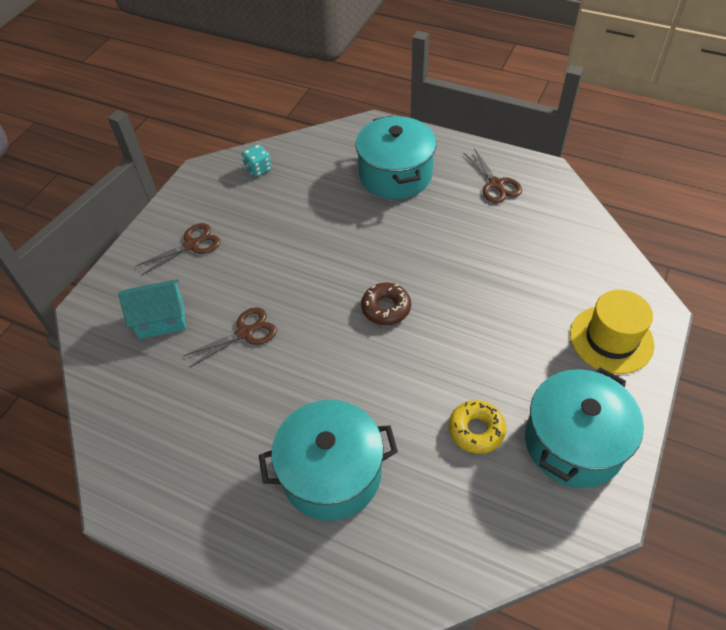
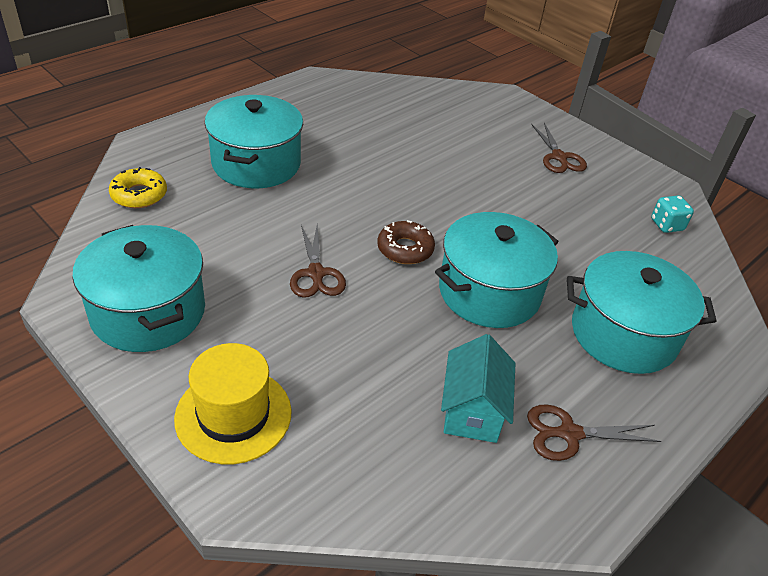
camera: 105 degrees right, 10 degrees down
turquoise house [118,279,186,339] -> turquoise house moved to [441,334,515,443]
brown scissors [183,307,277,368] -> brown scissors moved to [290,223,346,298]
yellow donut [449,400,506,454] -> yellow donut moved to [109,167,167,208]
none -> turquoise pot [435,212,559,328]

